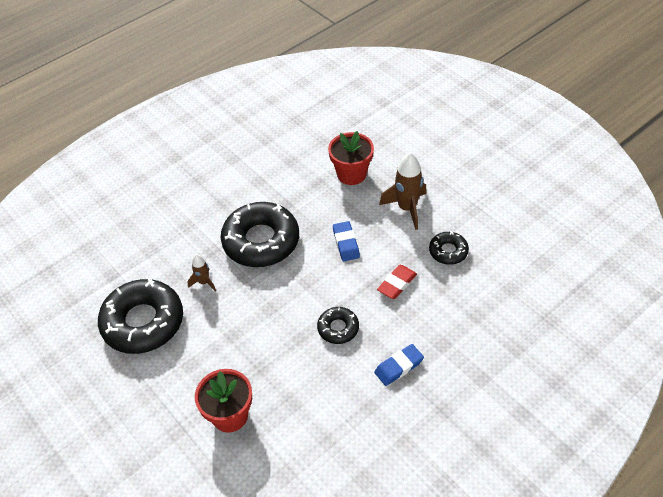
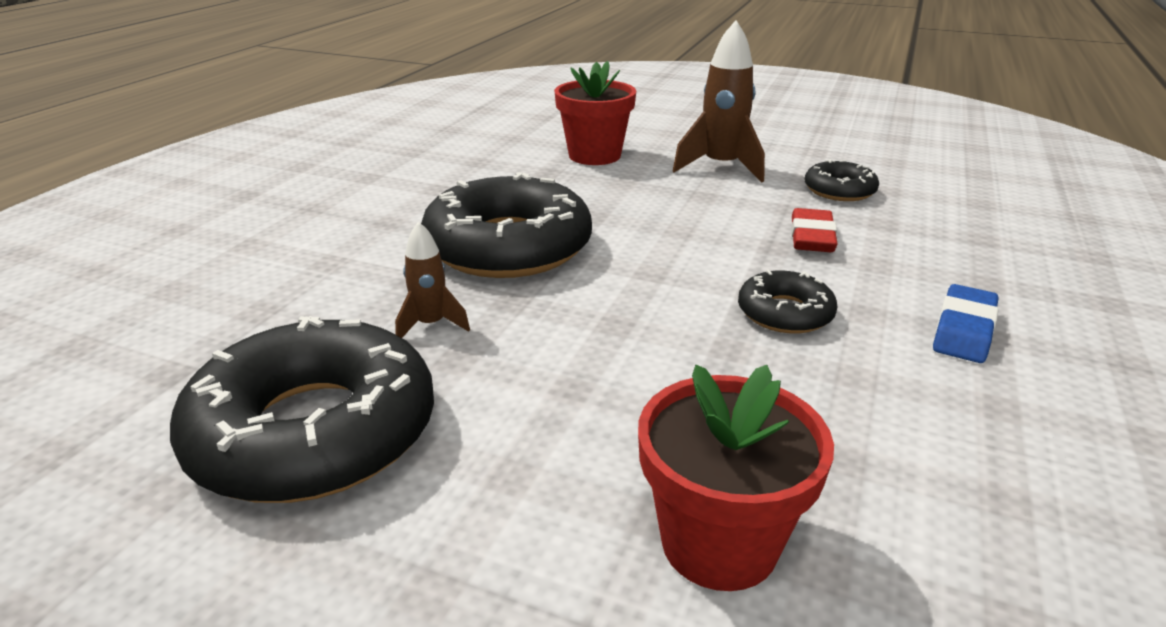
camera: 30 degrees left, 20 degrees down
blue eraser [333,221,360,261] -> none

